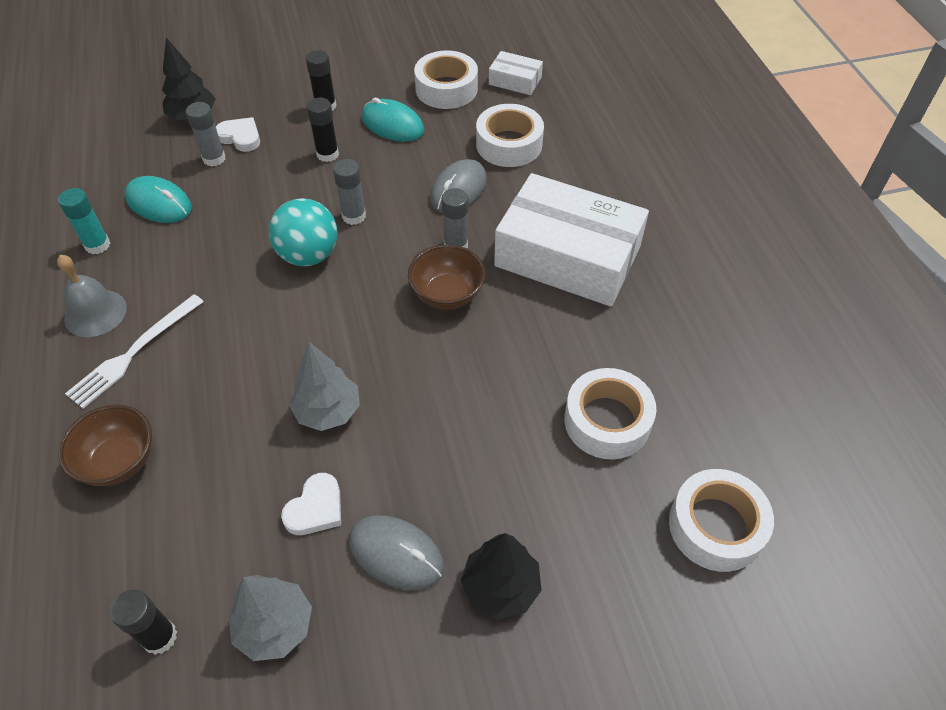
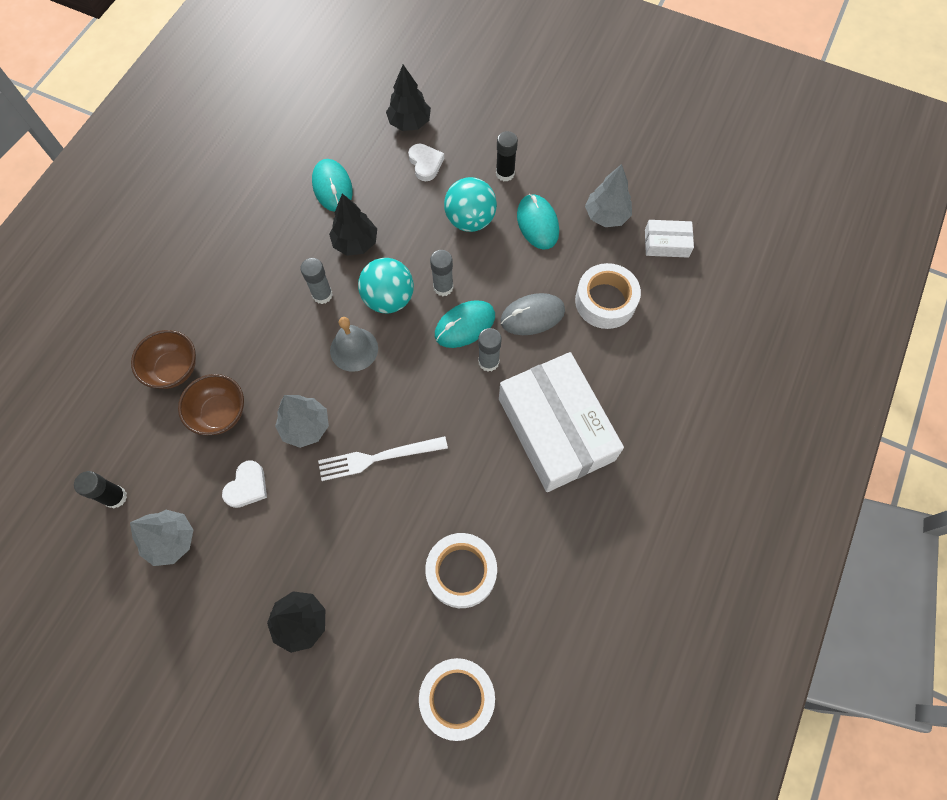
camera: 40 degrees right, 15 degrees up
grey bell [57,255,127,337] -> grey bell moved to [330,317,378,372]
turquoise glue stick [58,188,110,254] -> none
white fork [65,294,204,409] -> white fork moved to [318,436,448,481]
grey glue stick [186,102,226,167] -> grey glue stick moved to [300,258,333,304]
white heart [281,473,341,535] -> white heart turned 45 degrees counterclockwise [222,460,267,508]
black glue stick [307,98,339,162] -> turquoise ball [444,177,497,232]
grey mouse [349,515,444,590] -> none
brown bowl [408,245,485,310] -> brown bowl moved to [178,374,244,435]
white tape [414,50,478,109] -> grey tree [585,164,632,227]
white box [489,51,543,95] -> white box turned 60 degrees counterclockwise [645,220,694,258]
none -> black tree [329,194,377,256]
none -> turquoise mouse [435,300,495,348]

